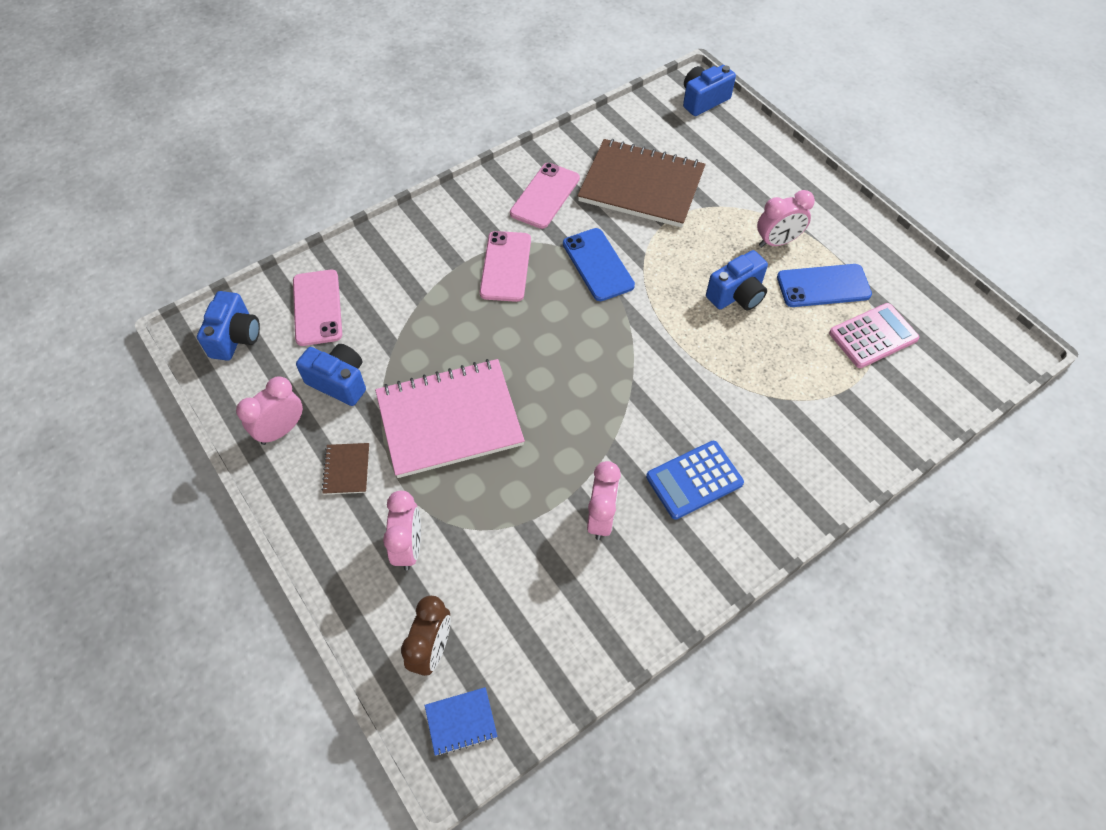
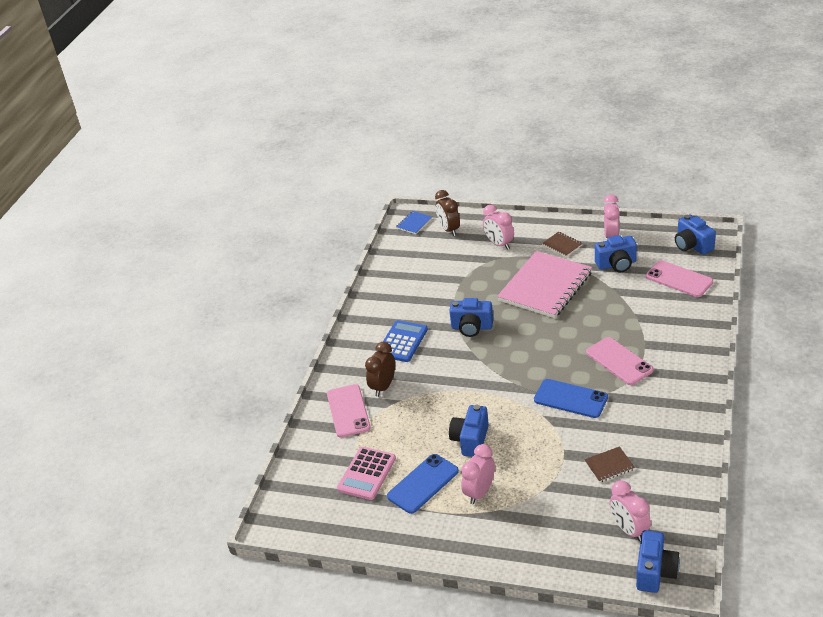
camera: 145 degrees right, 20 degrees down
pink phone [510,163,580,229] -> pink phone moved to [327,384,371,438]
brown notebook [578,139,706,228] -> brown notebook [584,446,635,482], size x0.41
pink clock [587,461,621,540] -> pink clock moved to [609,480,651,542]
none -> brown clock [365,342,395,397]
none -> blue camera [449,298,493,337]

